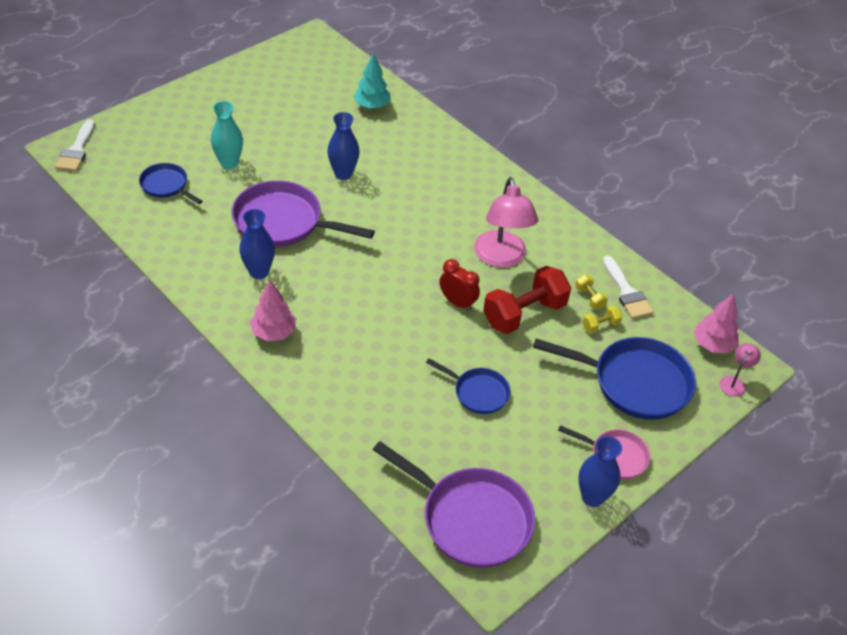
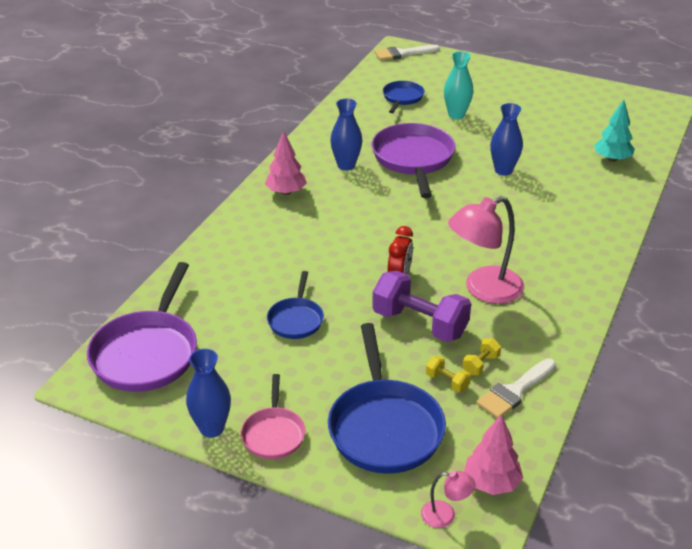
camera: 70 degrees right, 10 degrees down
red dumbbell [483,266,571,334] -> purple dumbbell [372,271,471,342]

